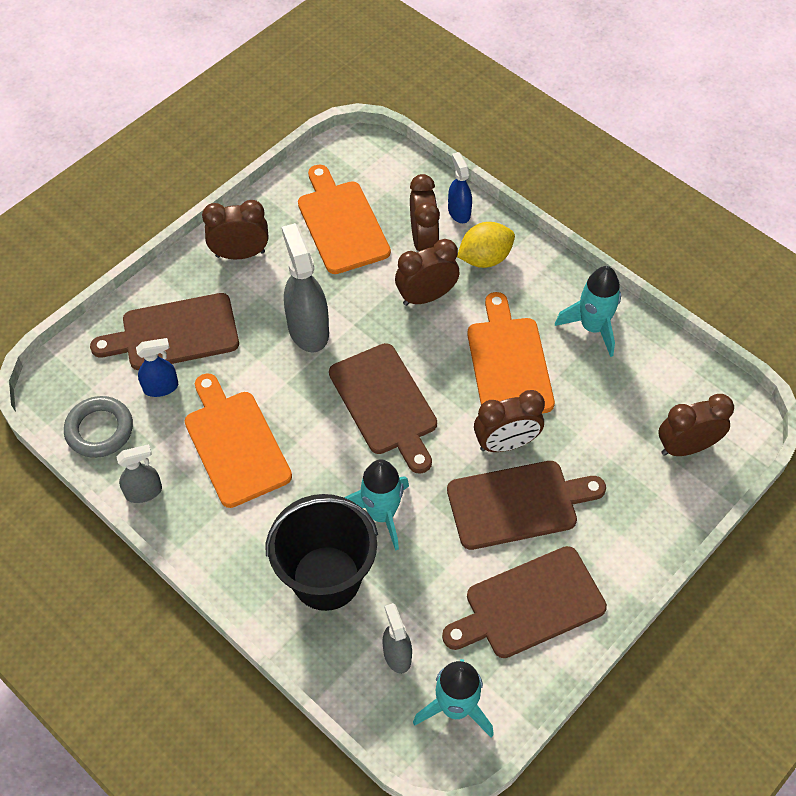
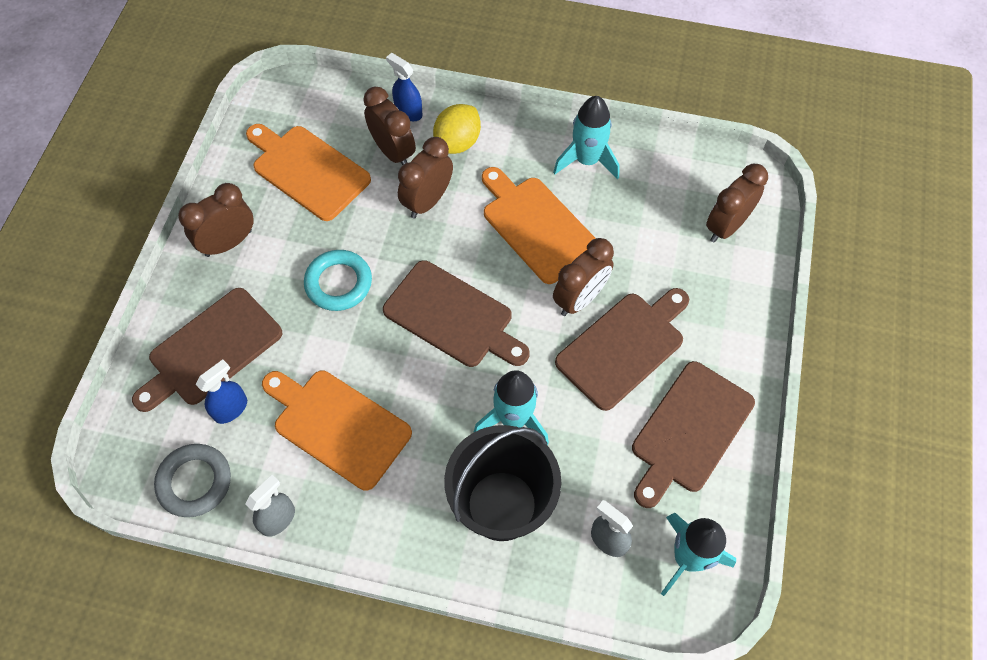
camera: 30 degrees left, 5 degrees up
grey spray bottle [282,223,329,353] -> turquoise ring [304,250,372,311]

